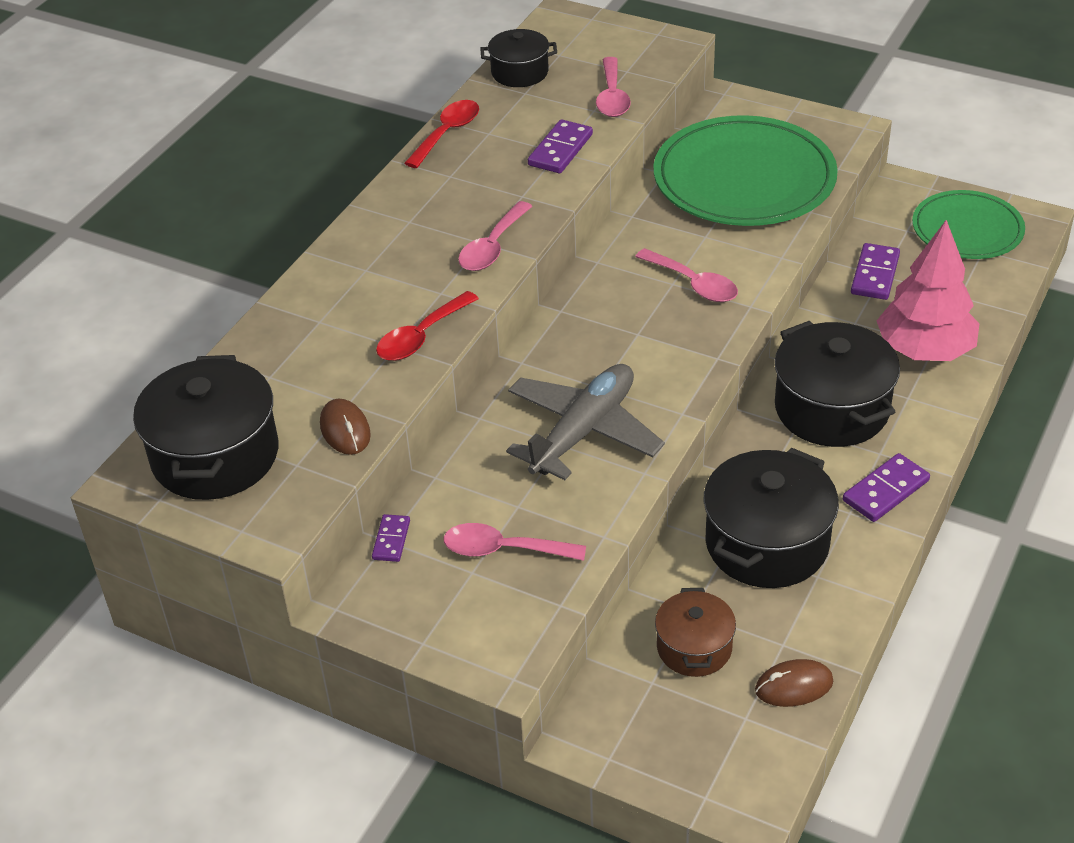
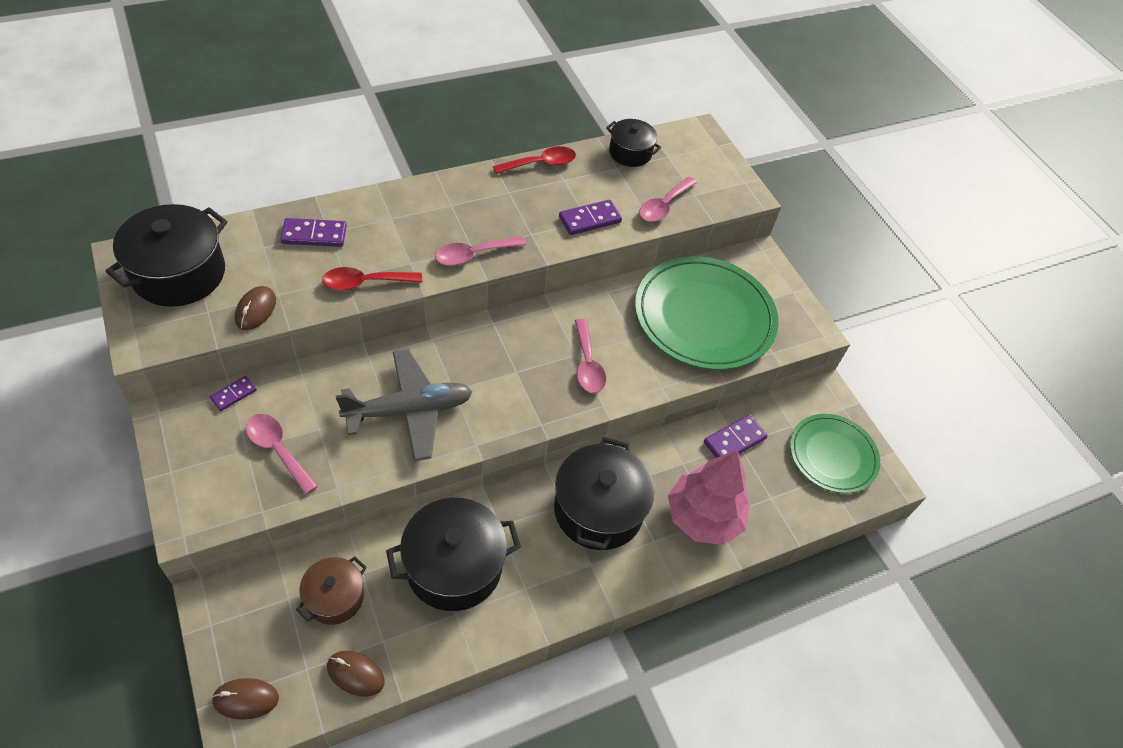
camera: 30 degrees right, 10 degrees up
purple domino [843,453,930,522] -> purple domino moved to [280,218,347,247]
none -> brown mouse [212,678,279,720]

